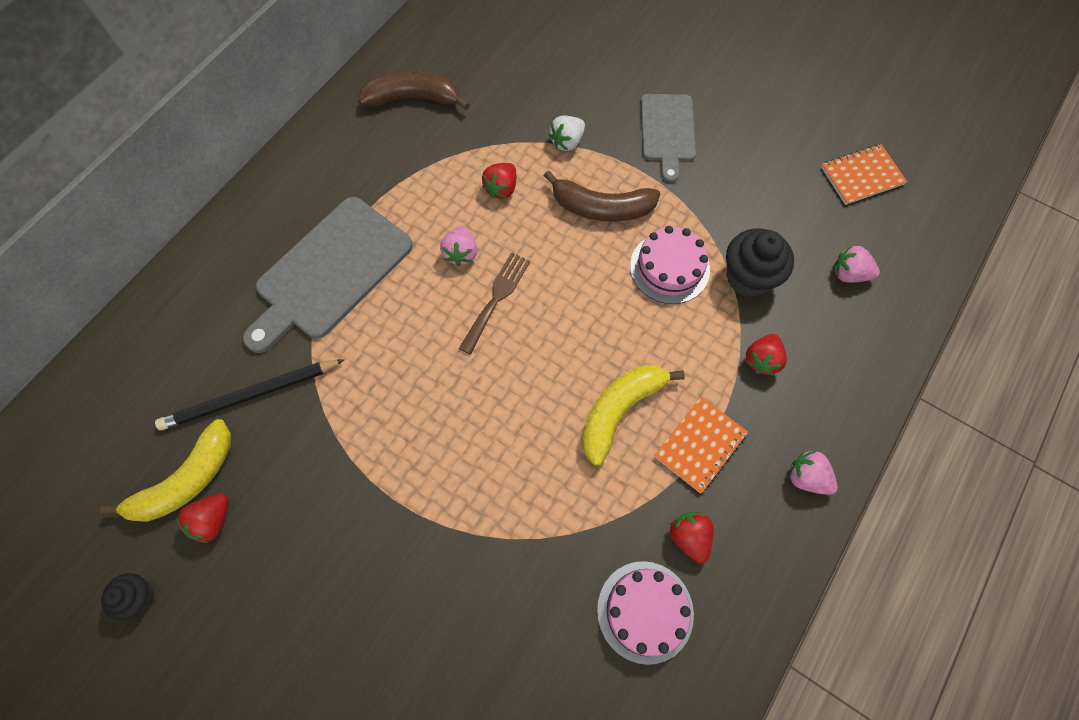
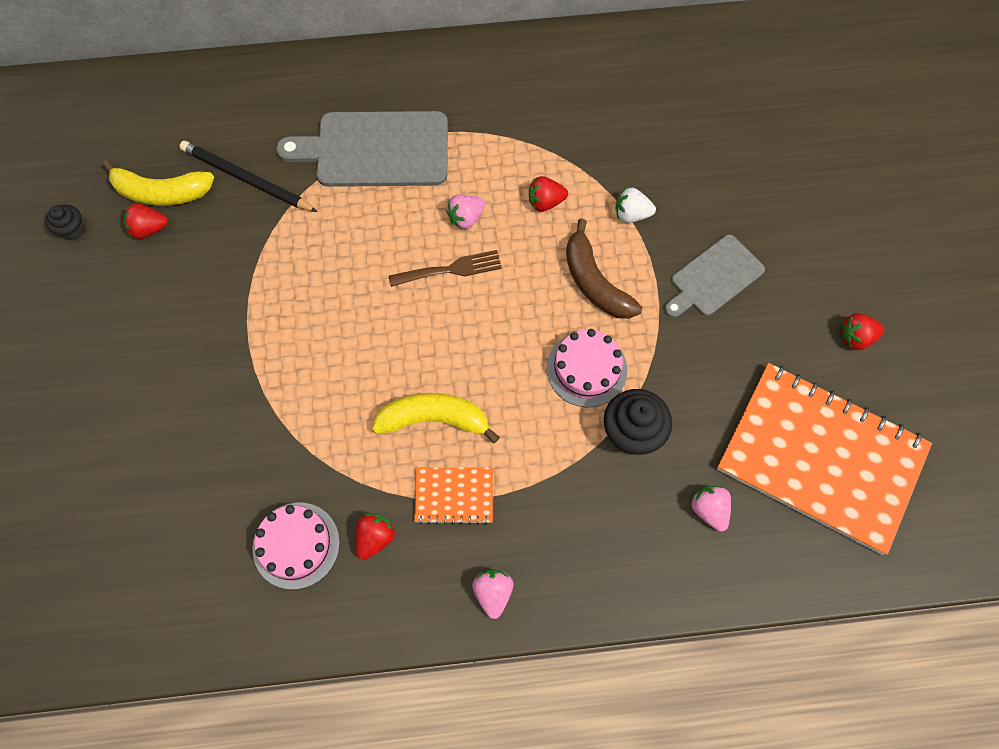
camera: 50 degrees right, 0 degrees up
brown banana [358,71,470,110] -> none
red strawberry [746,334,787,376] -> red strawberry moved to [841,313,884,350]
orange notebook [821,144,907,205] -> orange notebook [717,363,932,555], size x2.32

